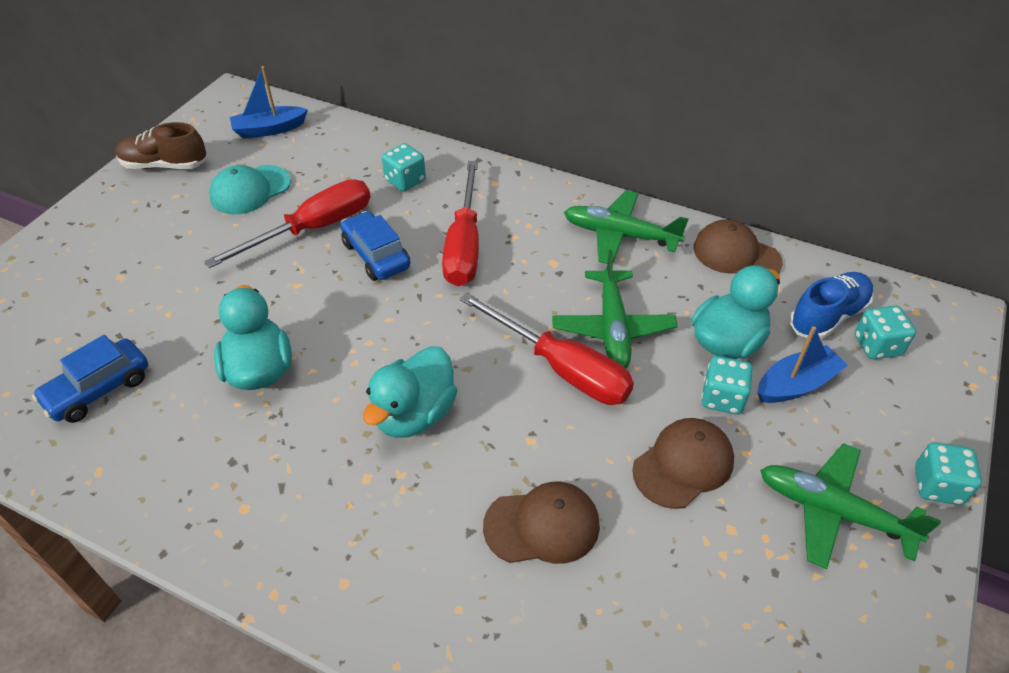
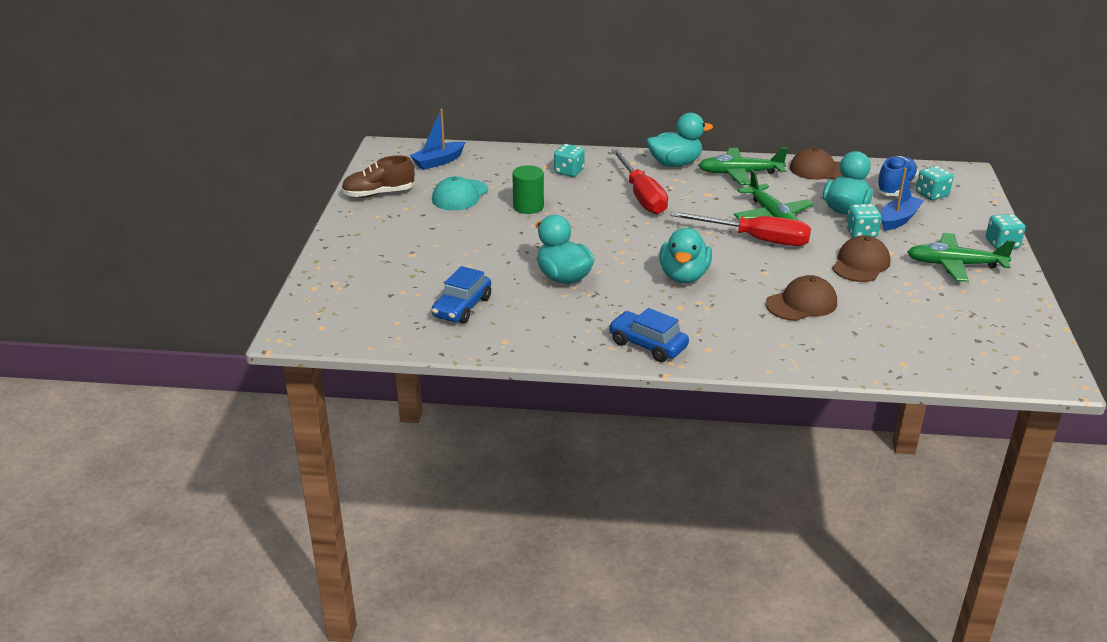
camera: 20 degrees left, 15 degrees down
red screwdriver [204,179,371,268] -> green cylinder [512,165,544,214]
blue car [341,211,410,281] -> blue car moved to [608,308,689,362]
none -> turquoise duck [647,113,713,167]

